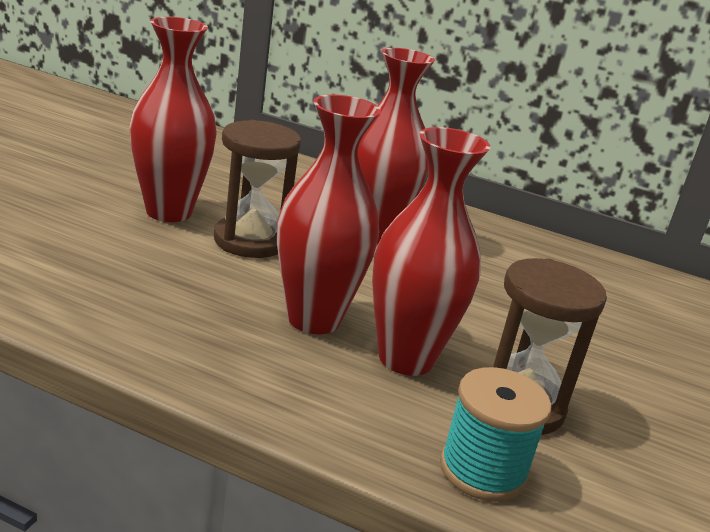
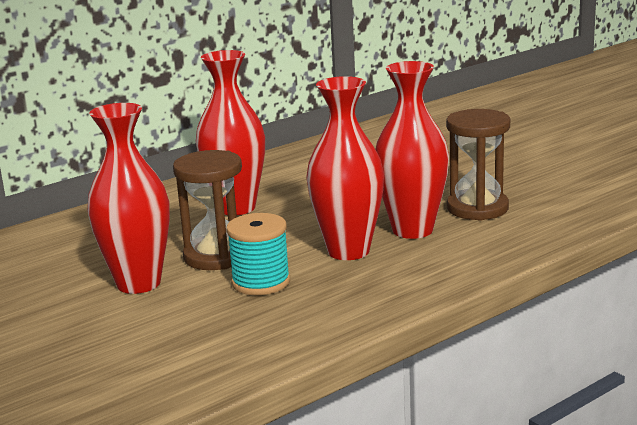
camera: 55 degrees left, 5 degrees down
turquoise spool [440,367,552,502] -> turquoise spool moved to [226,213,290,295]

